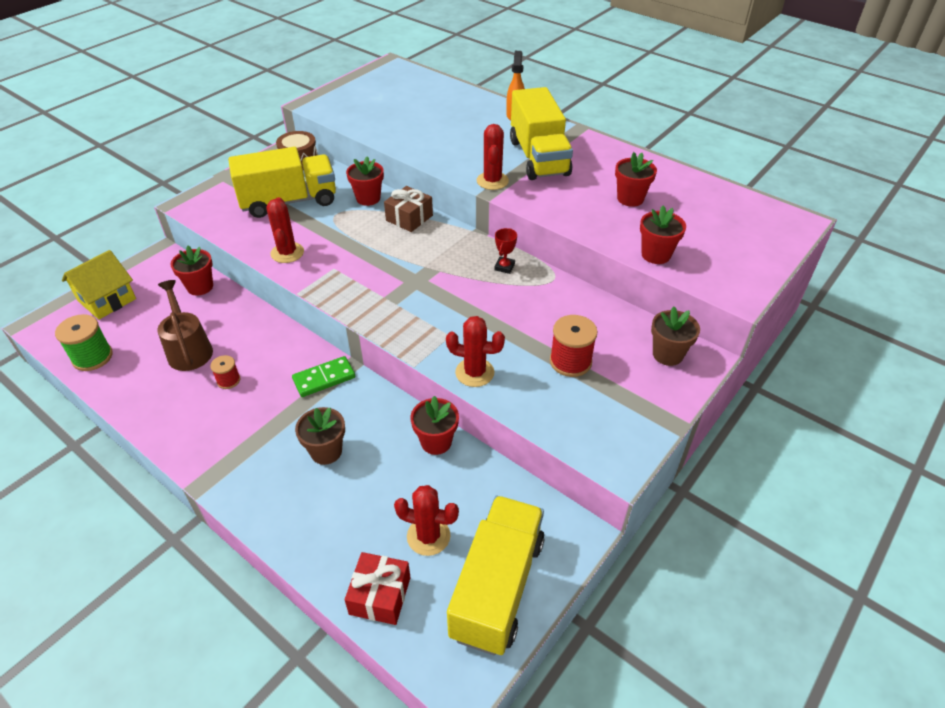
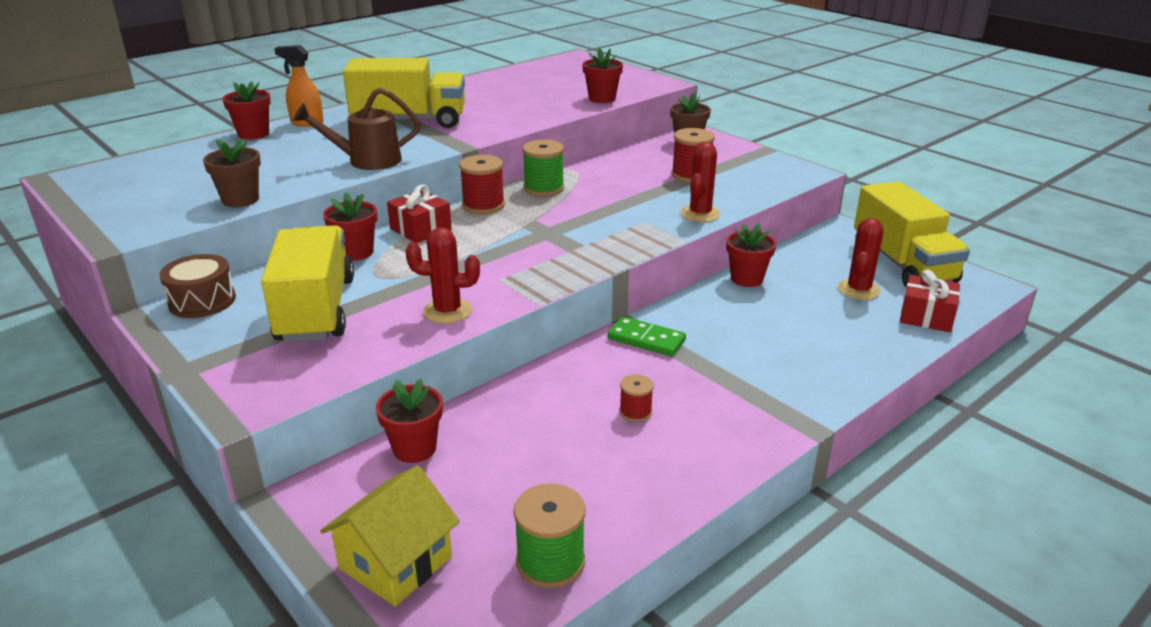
camera: 80 degrees left, 15 degrees down
yellow house [62,250,136,320] -> yellow house turned 75 degrees clockwise [320,465,460,606]
brown watering can [157,280,213,371] -> brown watering can moved to [293,88,421,170]
green domino [292,356,355,397] -> green domino turned 45 degrees counterclockwise [607,316,686,356]
brown flower pot [295,407,345,465] -> brown flower pot moved to [203,139,261,207]
brown gift [384,186,433,232] -> red gift [387,184,452,243]
yellow truck [447,496,545,655] -> yellow truck turned 135 degrees counterclockwise [854,181,970,287]
red cactus [477,124,509,190] -> none
red trophy [495,228,517,274] -> green spool [522,140,564,196]
red flower pot [615,152,657,207] -> red flower pot moved to [222,81,271,140]
none -> red spool [459,155,505,214]

